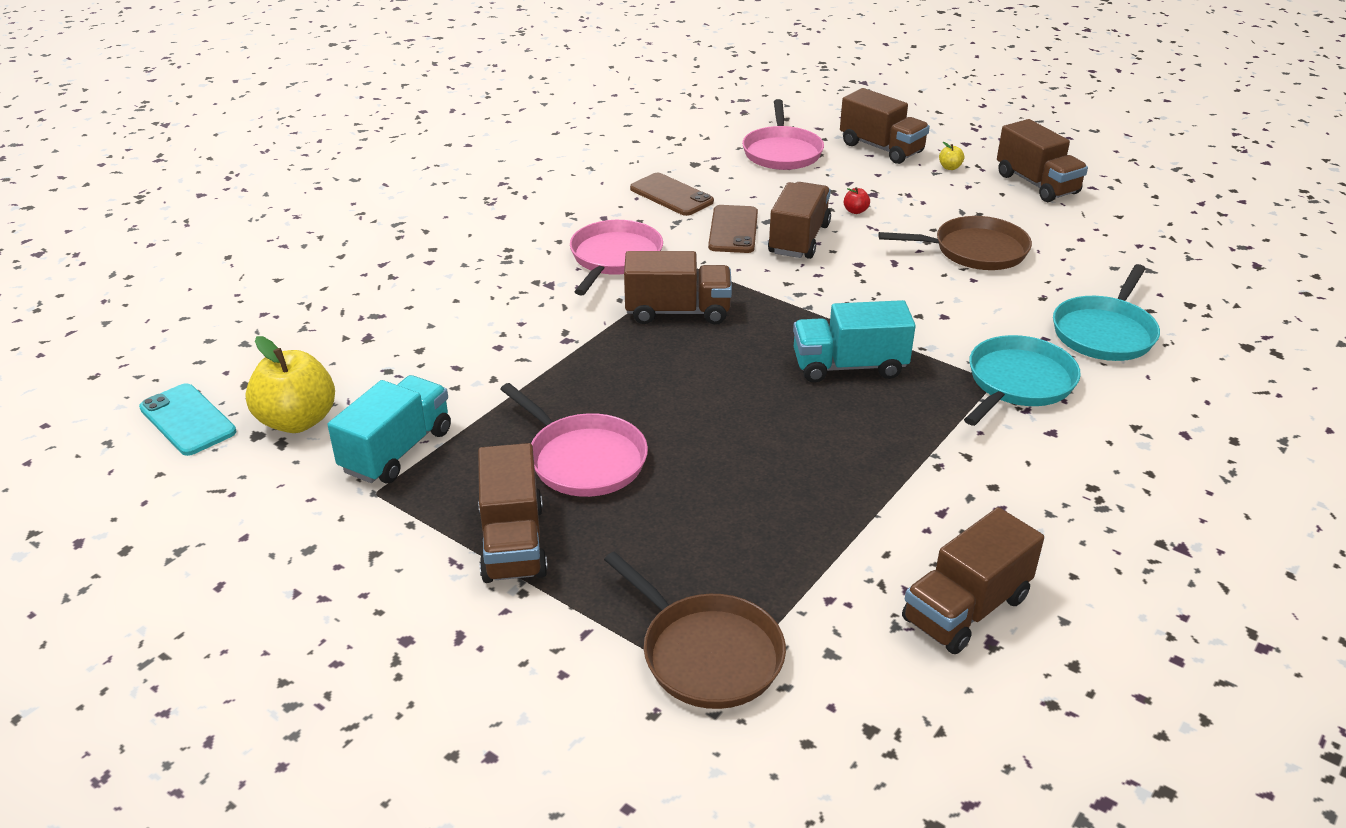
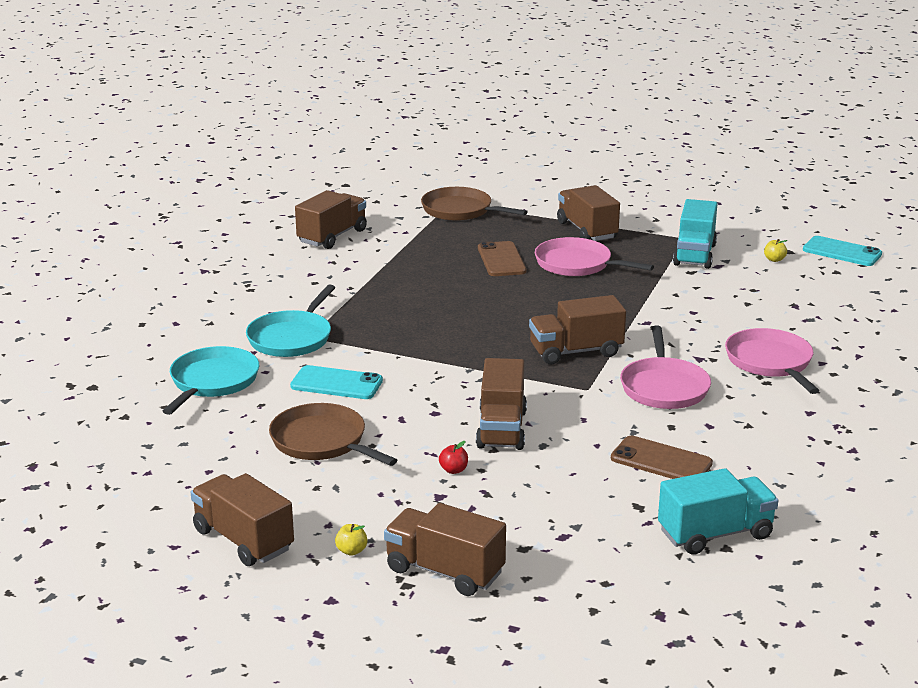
camera: 165 degrees right, 10 degrees down
yellow apple [245,336,335,433] -> yellow apple [764,239,787,262], size x0.40
brown phone [708,205,758,253] -> brown phone moved to [478,241,527,276]
pink pan [742,99,824,170] -> pink pan moved to [725,328,819,394]
turquoise truck [793,300,916,383] -> turquoise truck moved to [658,468,778,555]
brown pan [878,216,1032,270] -> brown pan turned 60 degrees clockwise [269,403,397,466]
none -> turquoise phone [290,365,383,399]

